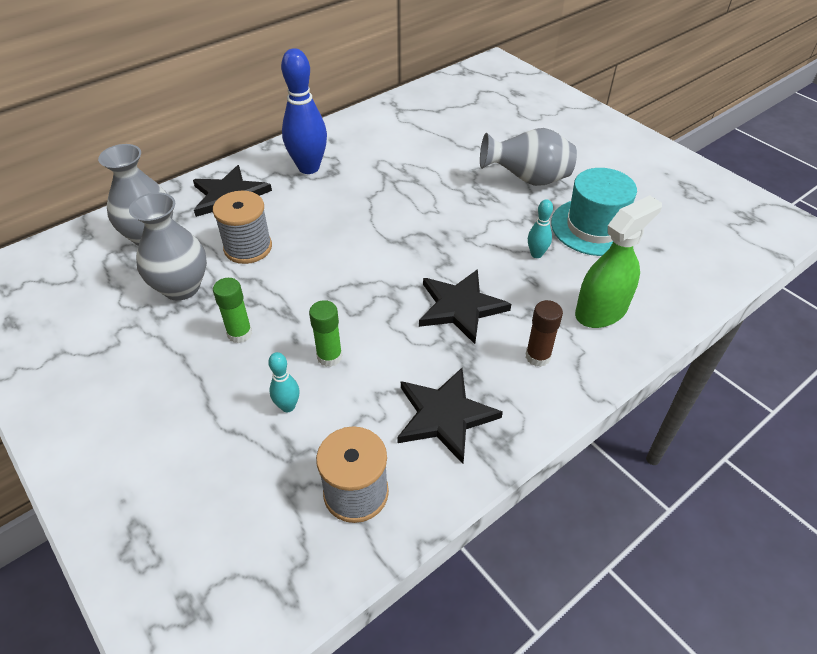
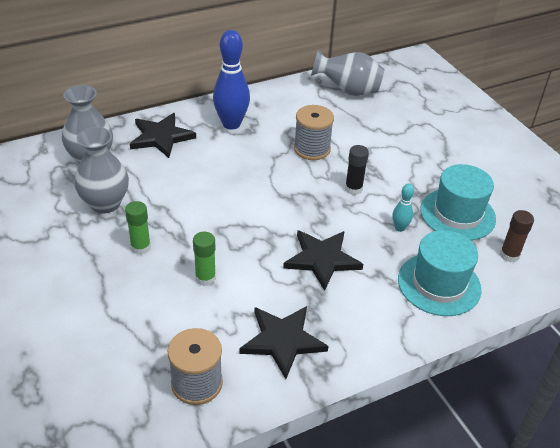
camera: 10 degrees right, 5 degrees down
grey spool [213,191,272,264] -> grey spool moved to [294,105,334,160]
turquoise bowling pin [268,352,300,412] -> none
grey vase [480,128,577,186] -> grey vase moved to [311,50,385,96]
brown glue stick [526,300,563,367] -> brown glue stick moved to [500,210,534,263]
green spray bottle [575,195,662,328] -> turquoise hat [398,230,481,316]
none -> black glue stick [345,145,369,195]

